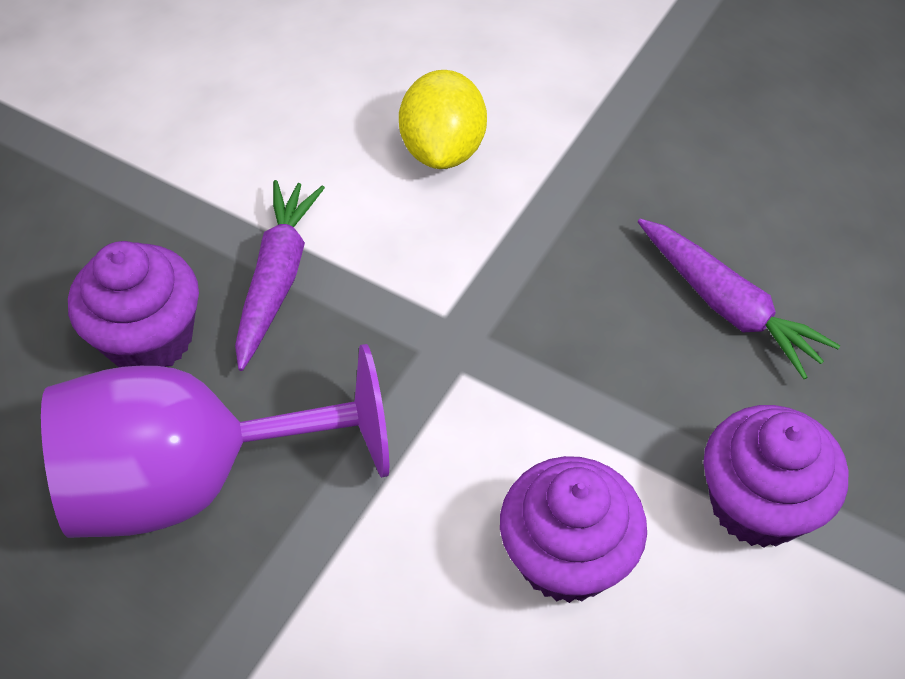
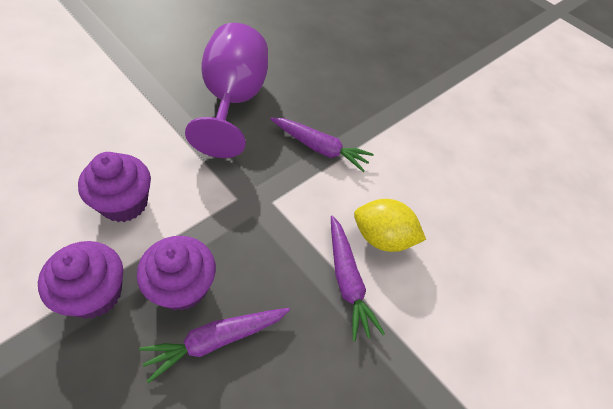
camera: 100 degrees right, 0 degrees up
purple cupcake [68,241,199,367] -> purple cupcake moved to [137,236,216,311]
none -> purple carrot [331,215,385,342]

